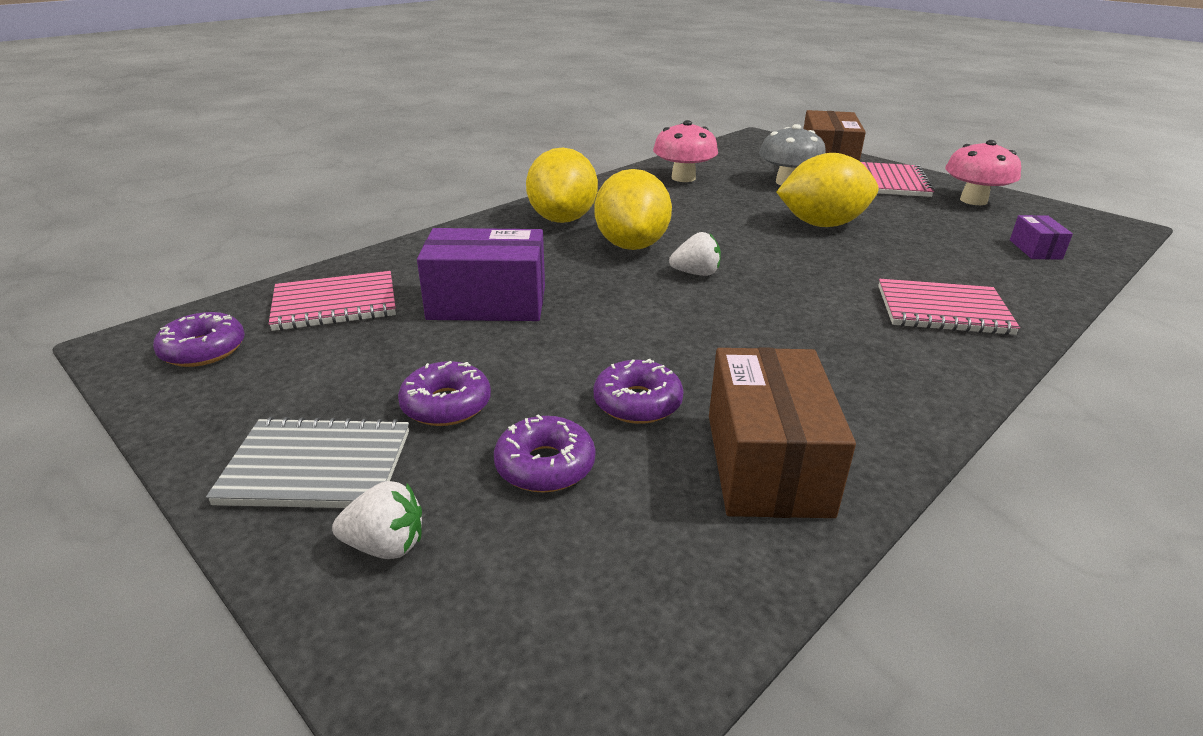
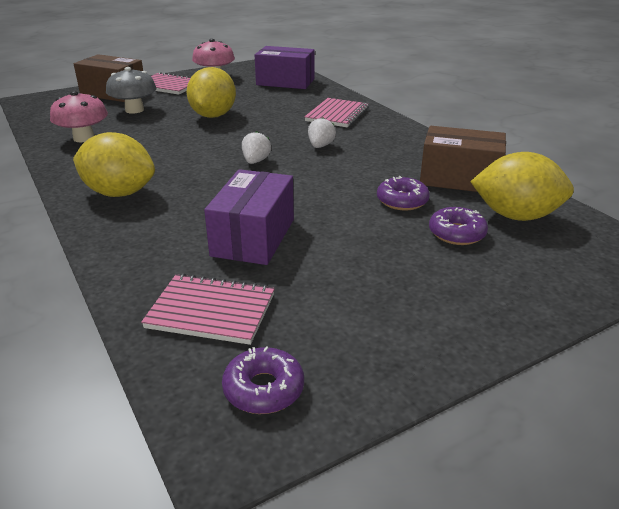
camera: 75 degrees left, 0 degrees up
grey notebook [206,417,409,508] -> none
pink notebook [269,271,396,331] -> pink notebook turned 75 degrees counterclockwise [141,273,275,345]
white strawberry [332,481,422,559] -> white strawberry moved to [308,117,336,148]
purple donut [398,361,491,426] -> none
yellow lemon [594,169,672,250] -> yellow lemon moved to [470,152,574,221]
purple box [1010,215,1073,259] -> purple box [255,46,315,89], size x2.03

